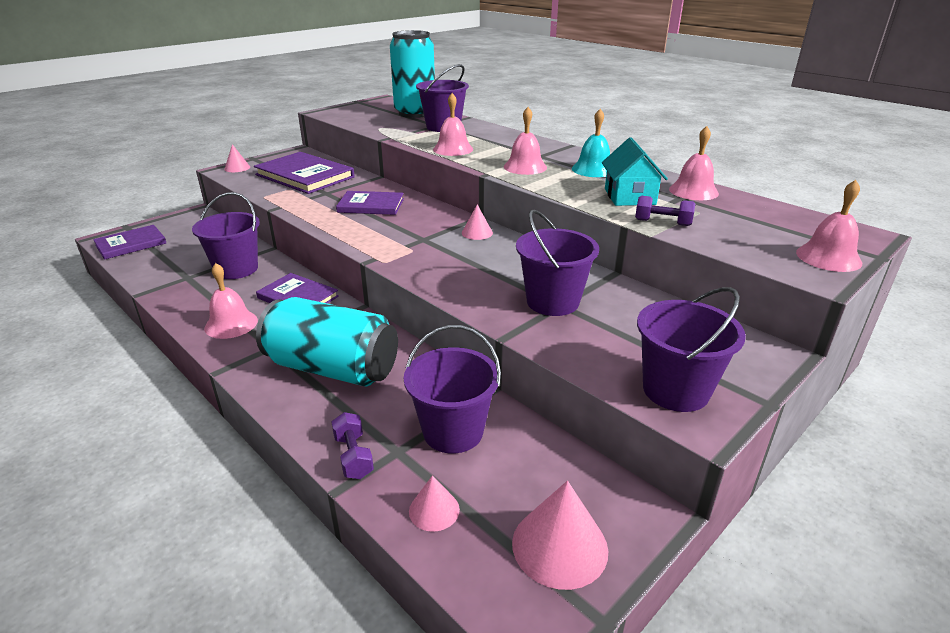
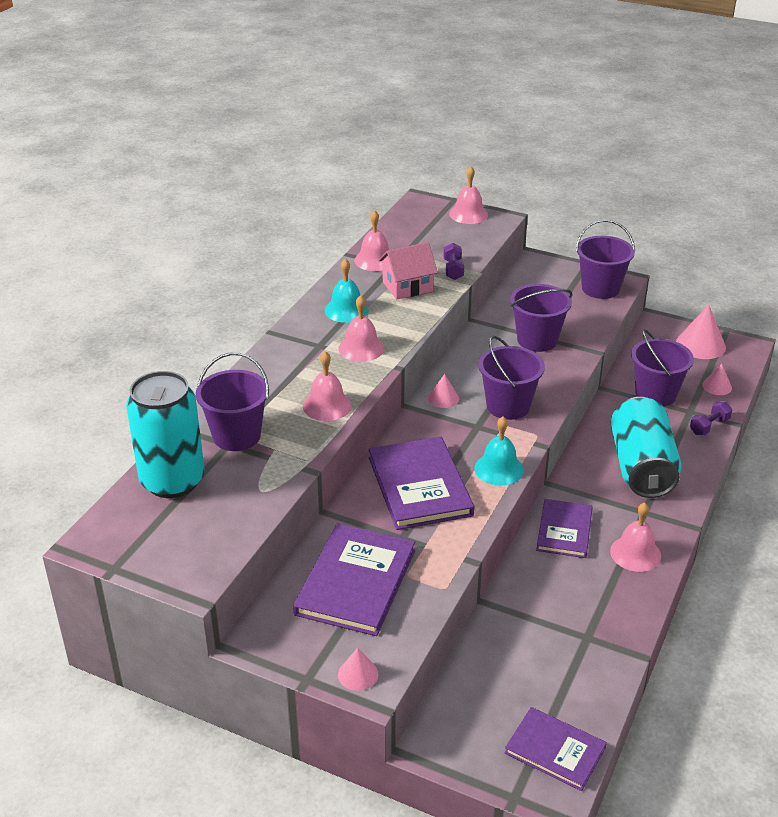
camera: 110 degrees left, 5 degrees up
purple bucket [192,192,260,279] -> purple bucket moved to [478,336,545,420]
purple book [336,191,404,215] -> purple book [369,437,475,530], size x1.58
turquoise house [602,137,668,206] -> pink house [378,242,438,299]
none -> turquoise bell [474,416,524,485]

